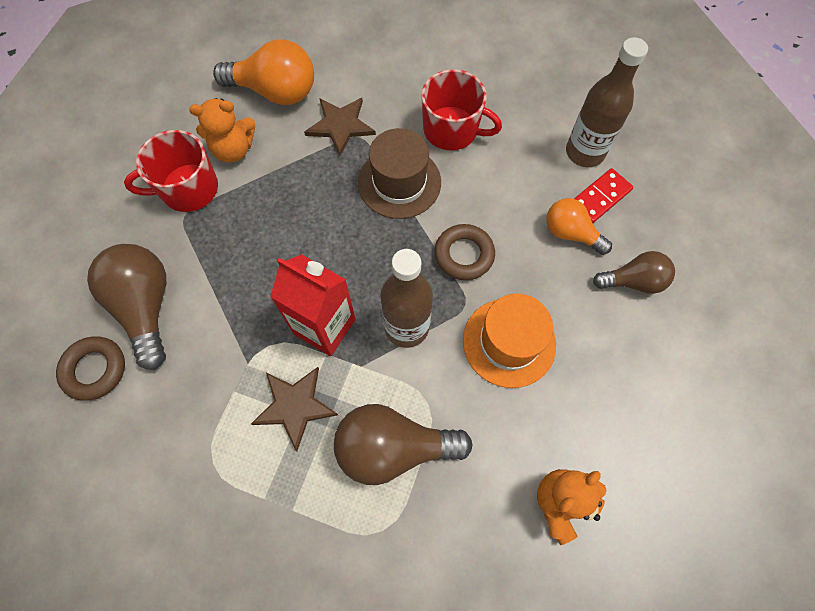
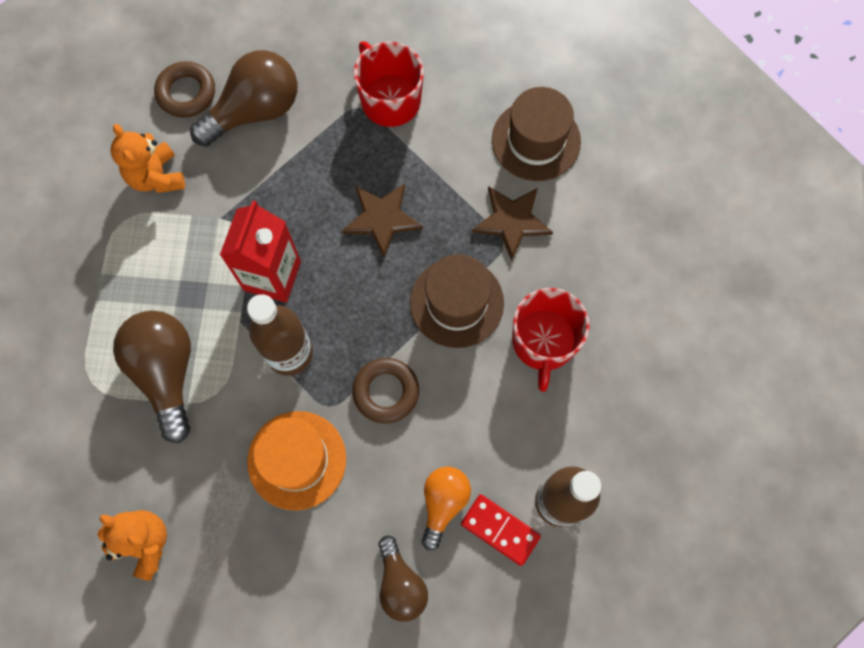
camera: 75 degrees right, 5 degrees up
orange teddy bear [189,98,255,162] -> orange teddy bear moved to [110,124,185,193]
orange light bulb [213,39,314,105] -> brown hat [492,87,581,181]
brown star [251,367,338,451] -> brown star moved to [342,184,423,258]

